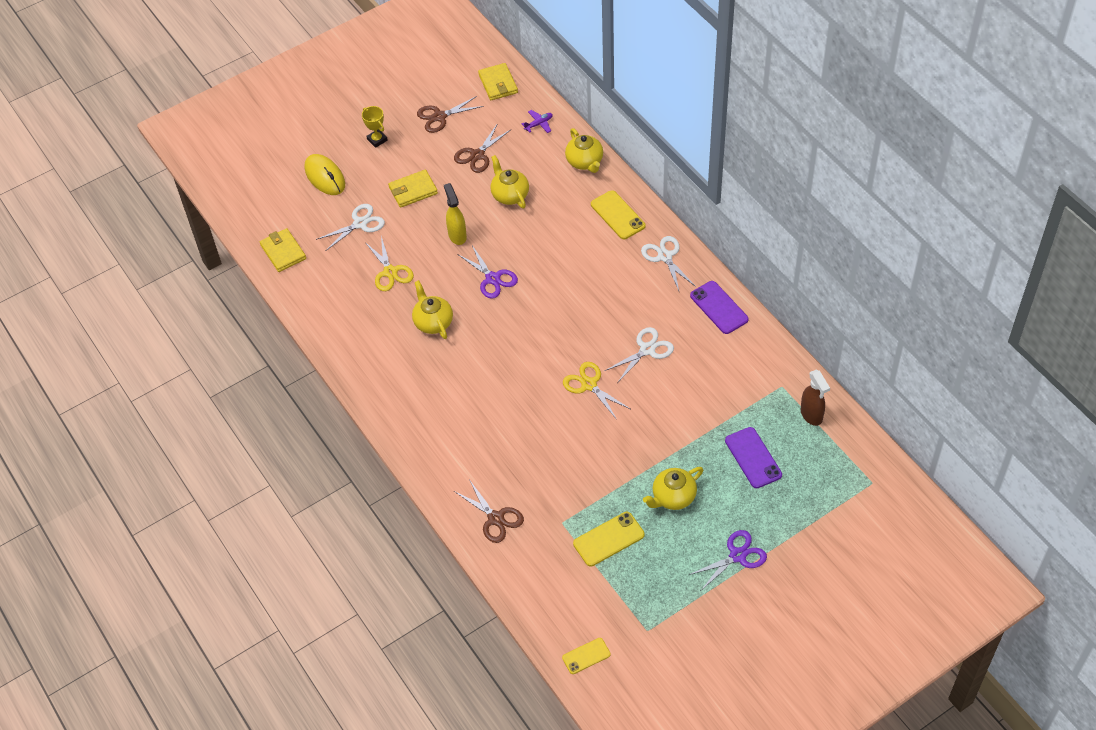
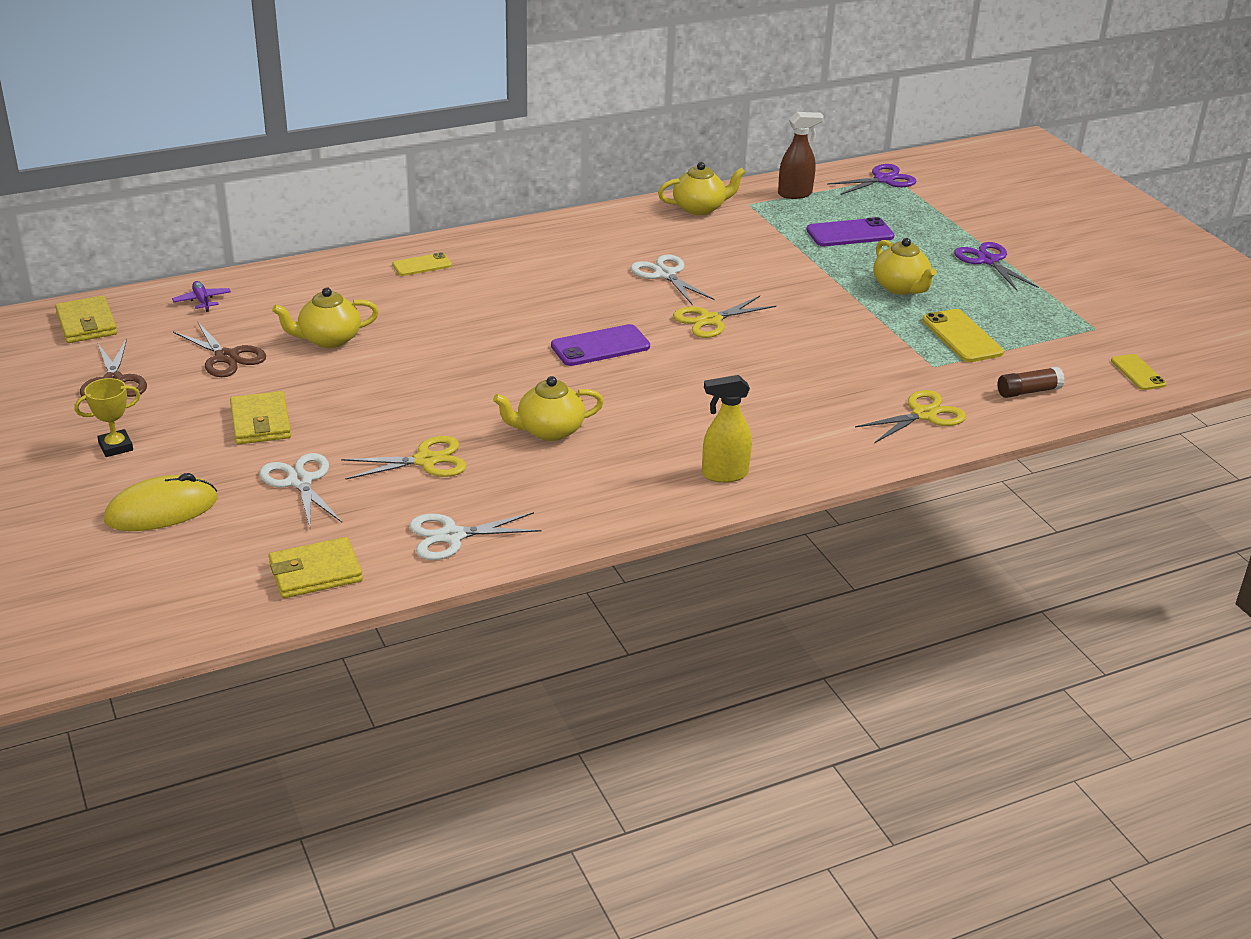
camera: 85 degrees left, 20 degrees down
yellow spray bottle [444,183,467,245] -> yellow spray bottle moved to [702,375,752,483]
brown scissors [454,480,524,543] -> yellow scissors [855,390,966,443]
purple scissors [458,245,518,299] -> purple scissors moved to [827,164,917,195]
yellow wallet [478,63,518,100] -> yellow wallet turned 75 degrees clockwise [55,296,117,343]
yellow teapot [565,128,603,173] -> yellow teapot moved to [658,162,746,215]
yellow phone [591,190,646,239] -> yellow phone [392,252,452,276], size x0.64
white scissors [641,236,696,293] -> white scissors moved to [409,512,541,560]
purple phone [690,281,749,334] -> purple phone moved to [551,324,650,366]
none -> brown glue stick [998,367,1064,398]

